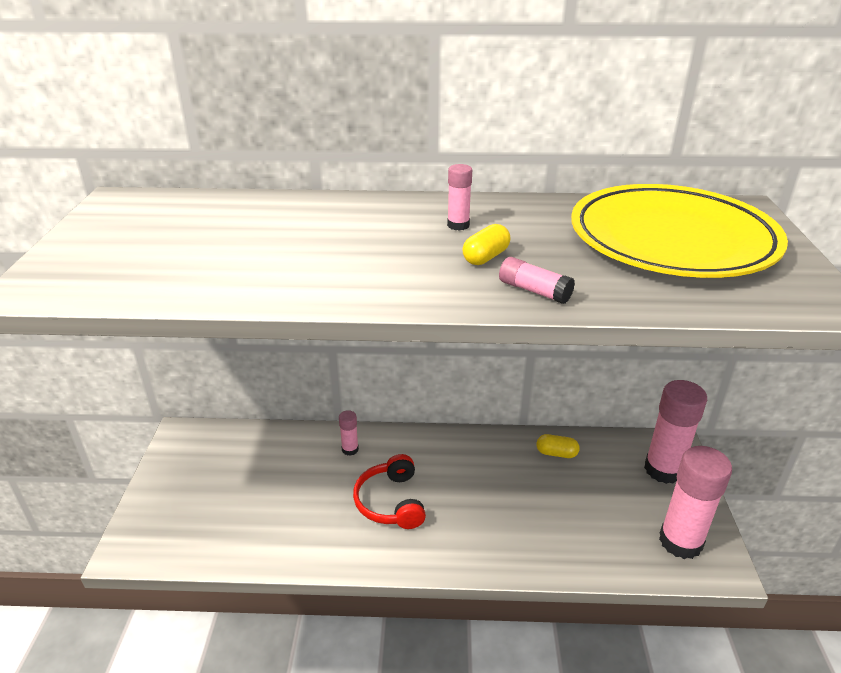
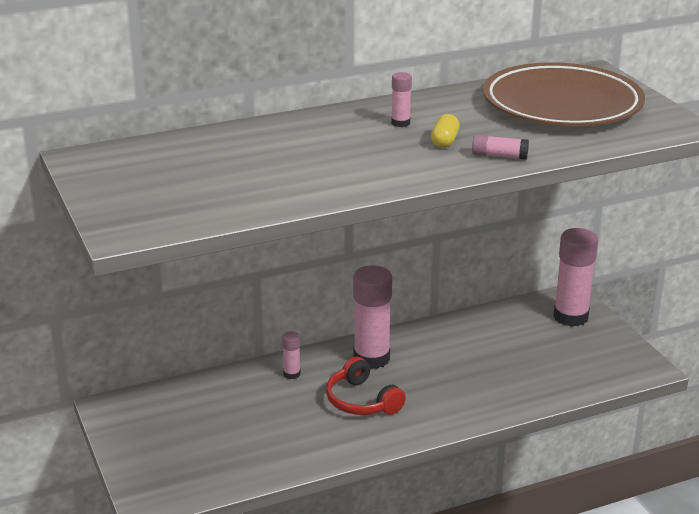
camera: 25 degrees left, 5 degrees down
yellow capsule [537,434,580,458] -> none
yellow plate [571,184,788,278] -> brown plate [483,62,645,126]
pink glue stick [659,446,732,559] -> pink glue stick moved to [353,266,392,369]

